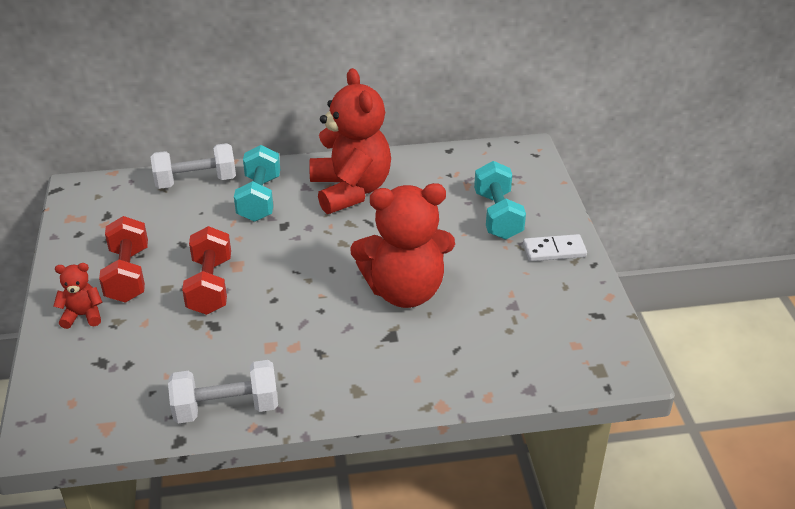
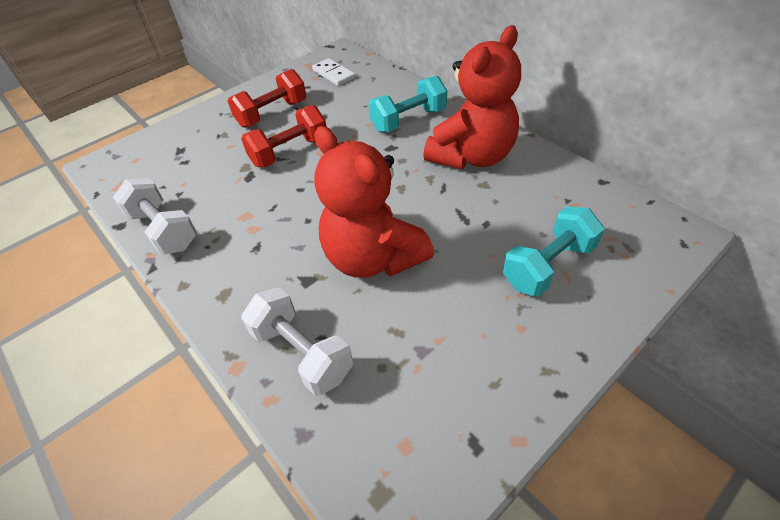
camera: 60 degrees right, 10 degrees up
red teddy bear [53,263,103,329] -> none
white dumbbell [151,143,236,189] -> white dumbbell moved to [241,288,353,396]
white domino [523,234,587,261] -> white domino moved to [312,58,355,86]

